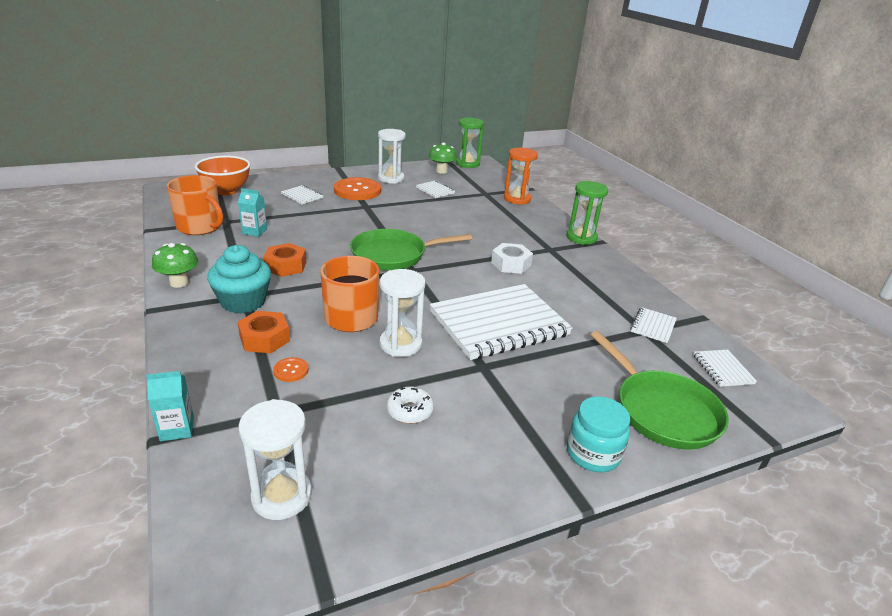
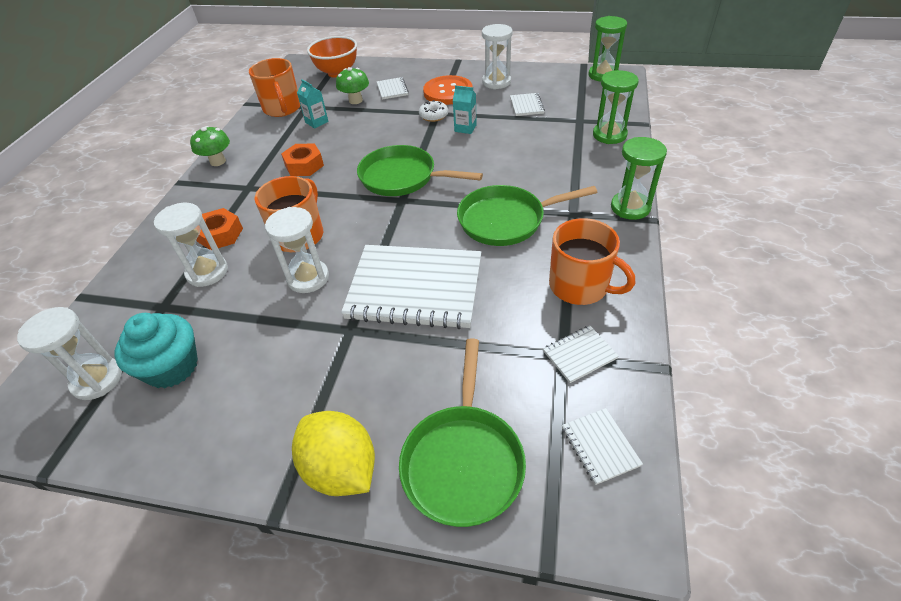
camera: 40 degrees right, 15 degrees up
turquoise carton [146,371,194,441] -> turquoise carton moved to [453,85,477,134]
turquoise cupcake [207,245,271,314] -> turquoise cupcake moved to [114,313,198,388]
orange button [273,357,308,382] -> white hourglass [154,203,228,287]
white donut [387,387,434,424] -> white donut moved to [419,100,448,122]
green mushroom [429,143,457,174] -> green mushroom moved to [336,67,369,104]
white nut [491,243,533,274] -> green pan [457,185,597,246]
orange hourglass [504,148,538,205] -> green hourglass [593,70,639,144]
turquoise jar [567,396,630,472] -> yellow lemon [292,411,375,496]
white notebook [693,350,757,387] -> white notebook turned 45 degrees counterclockwise [562,408,643,485]
none -> orange mug [549,218,635,305]

